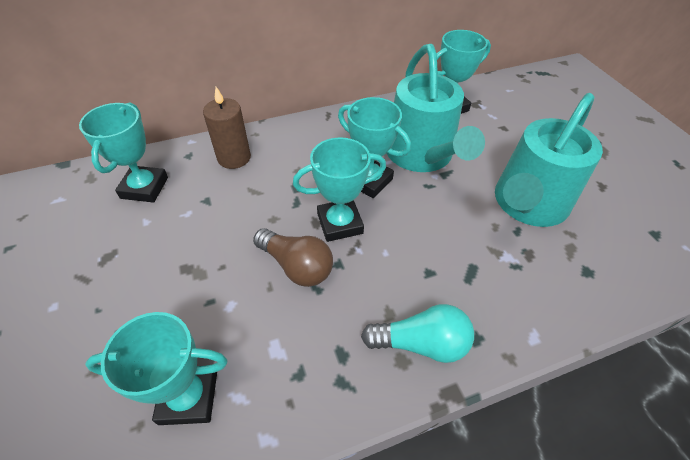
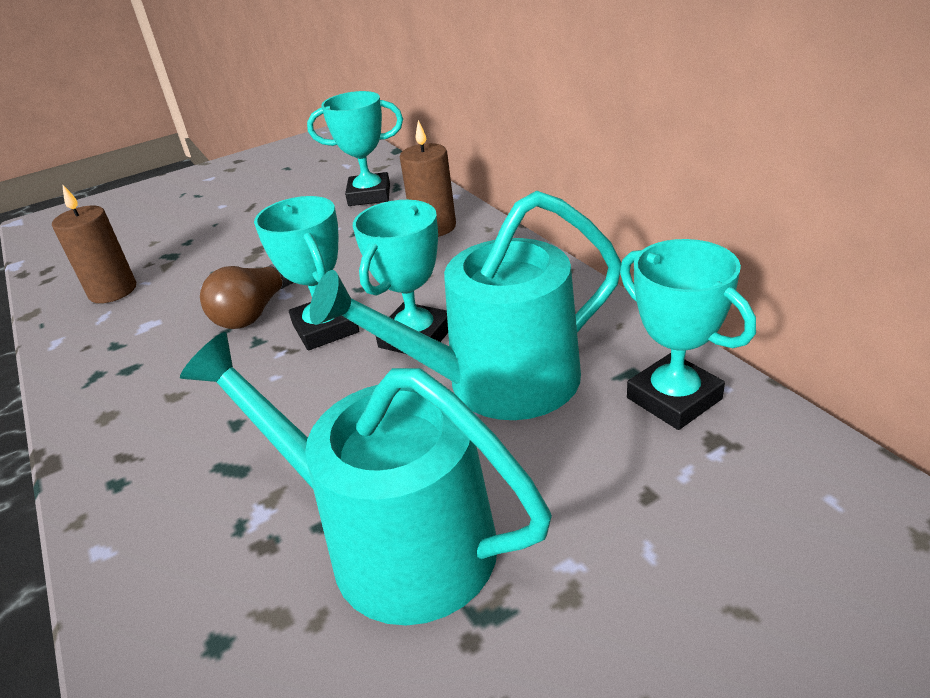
camera: 85 degrees right, 15 degrees down
turquoise trophy [85,312,228,425] -> brown candle [52,184,136,303]
turquoise light bulb [361,304,474,363] -> none

